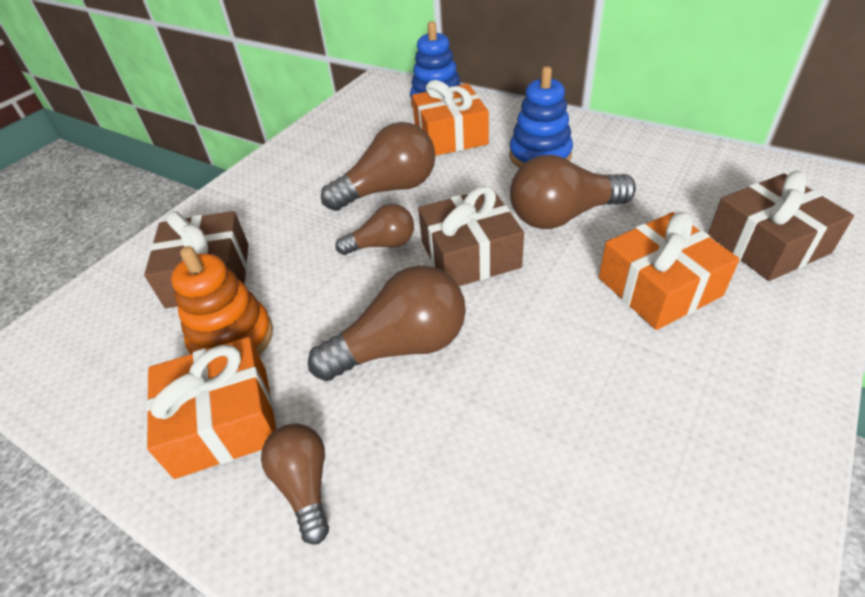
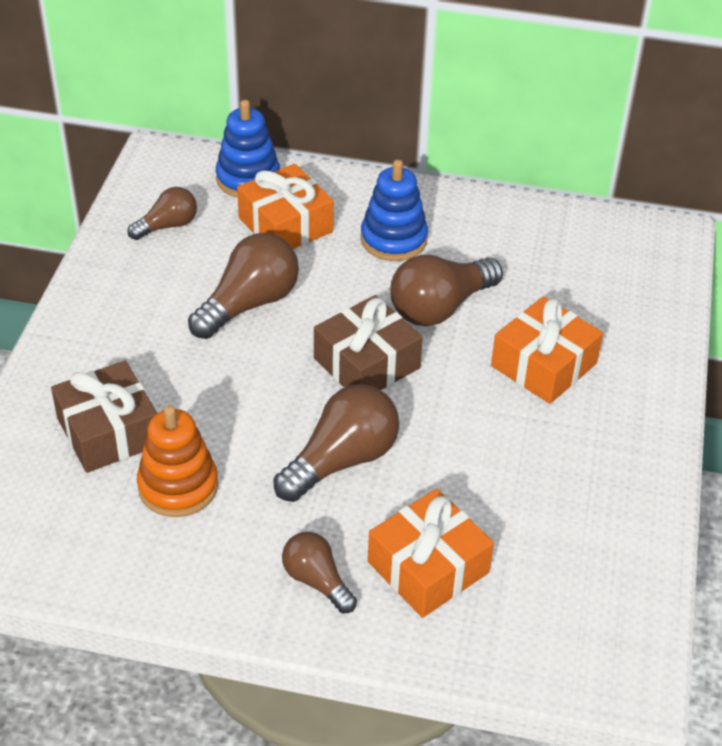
camera: 25 degrees left, 0 degrees up
orange gift [146,337,276,479] -> orange gift moved to [368,489,494,618]
brown light bulb [335,204,414,255] -> brown light bulb moved to [127,187,197,240]
brown gift [708,171,854,281] -> none

